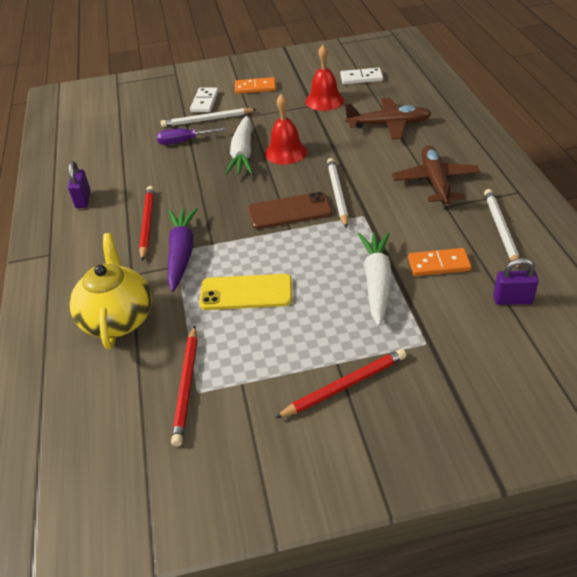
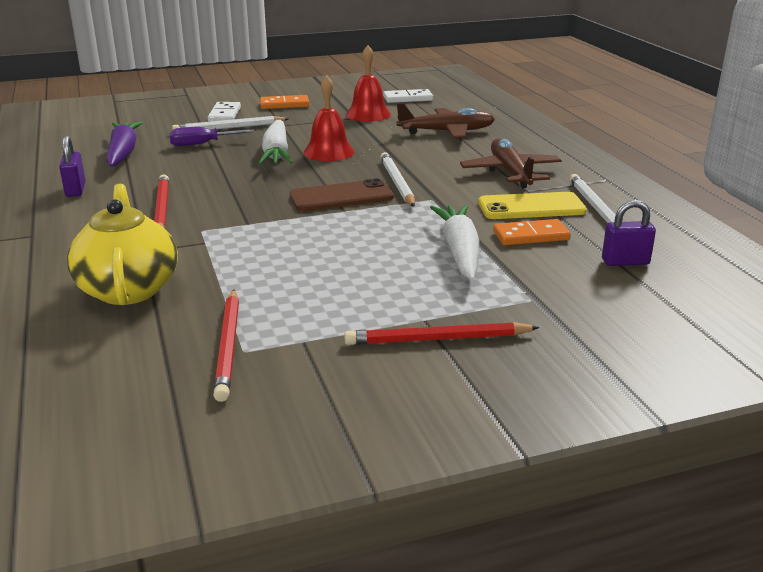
camera: 10 degrees left, 15 degrees down
purple carrot [167,208,198,292] -> purple carrot moved to [106,121,143,167]
yellow phone [199,274,292,310] -> yellow phone moved to [478,192,587,219]
red pencil [275,349,406,418] -> red pencil turned 150 degrees counterclockwise [344,322,540,345]

